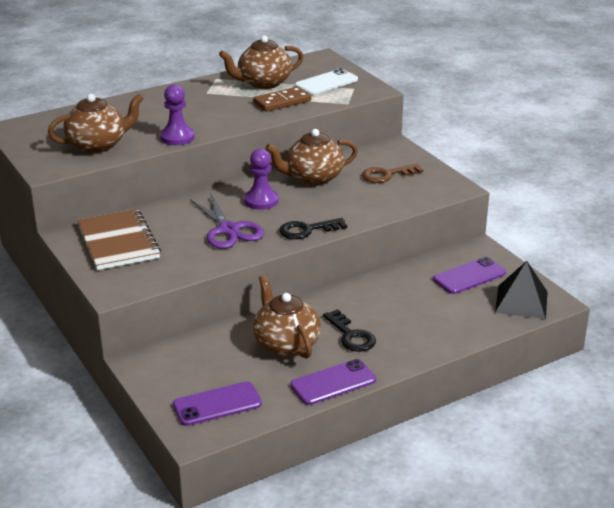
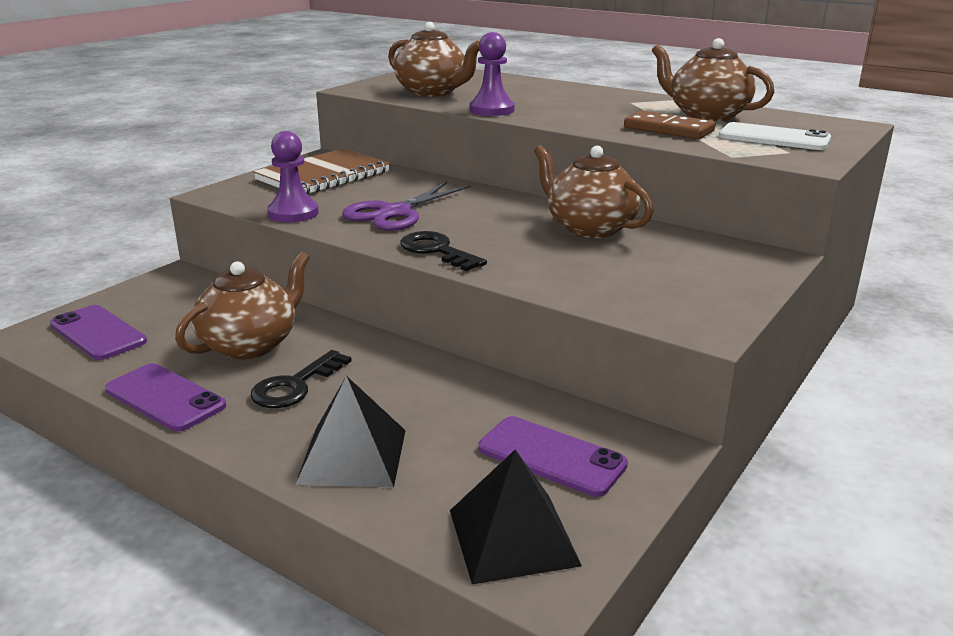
camera: 65 degrees right, 5 degrees down
purple pawn [244,149,279,210] -> purple pawn moved to [267,131,319,222]
brown key [362,163,423,183] -> none
none -> black pyramid [295,376,406,487]

